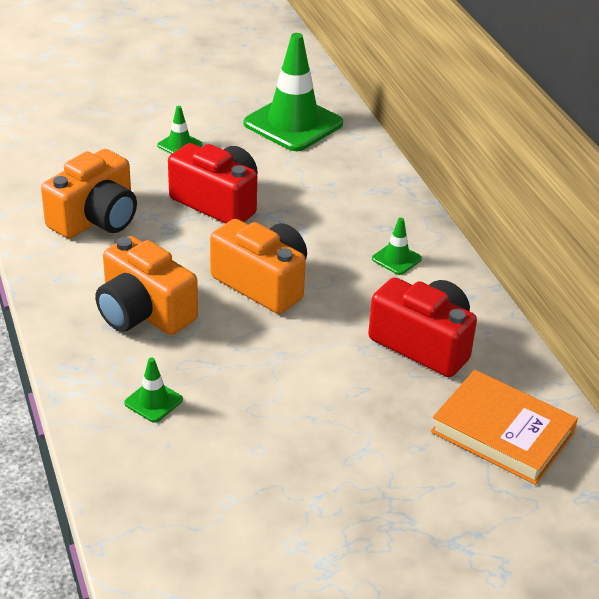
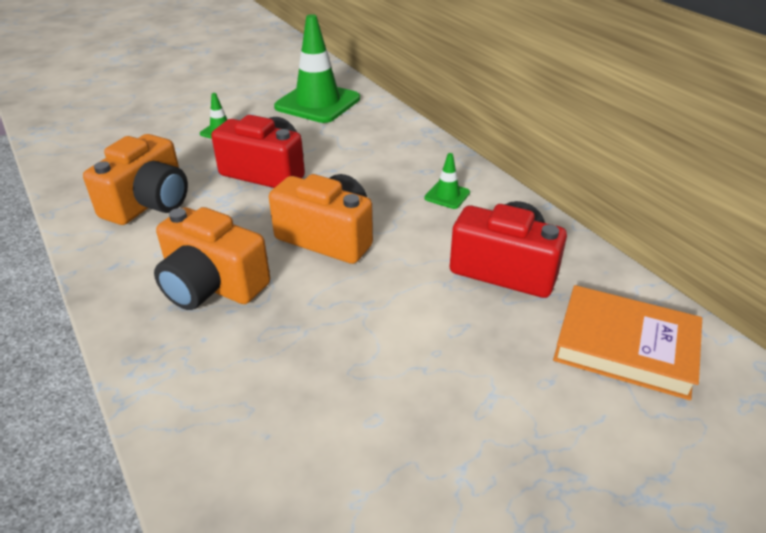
camera: 10 degrees left, 0 degrees up
green traffic cone [124,358,183,422] -> none

